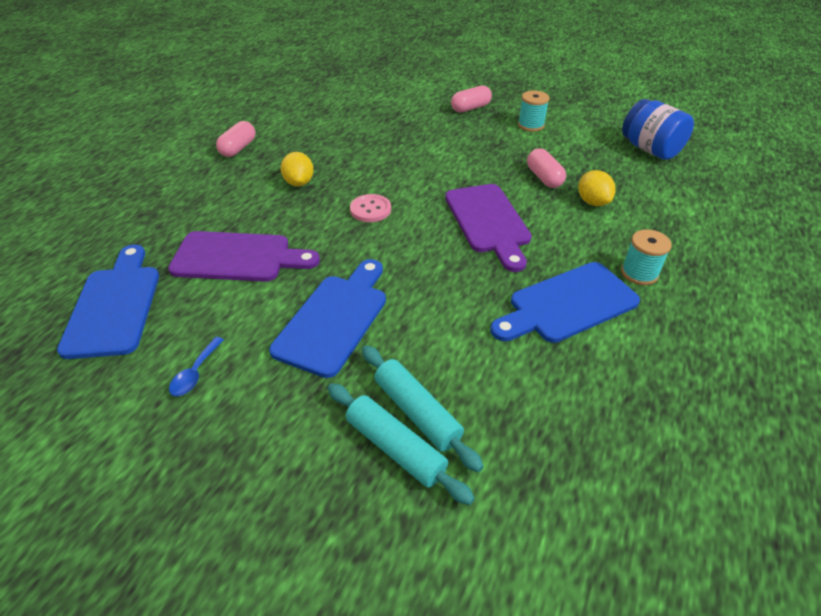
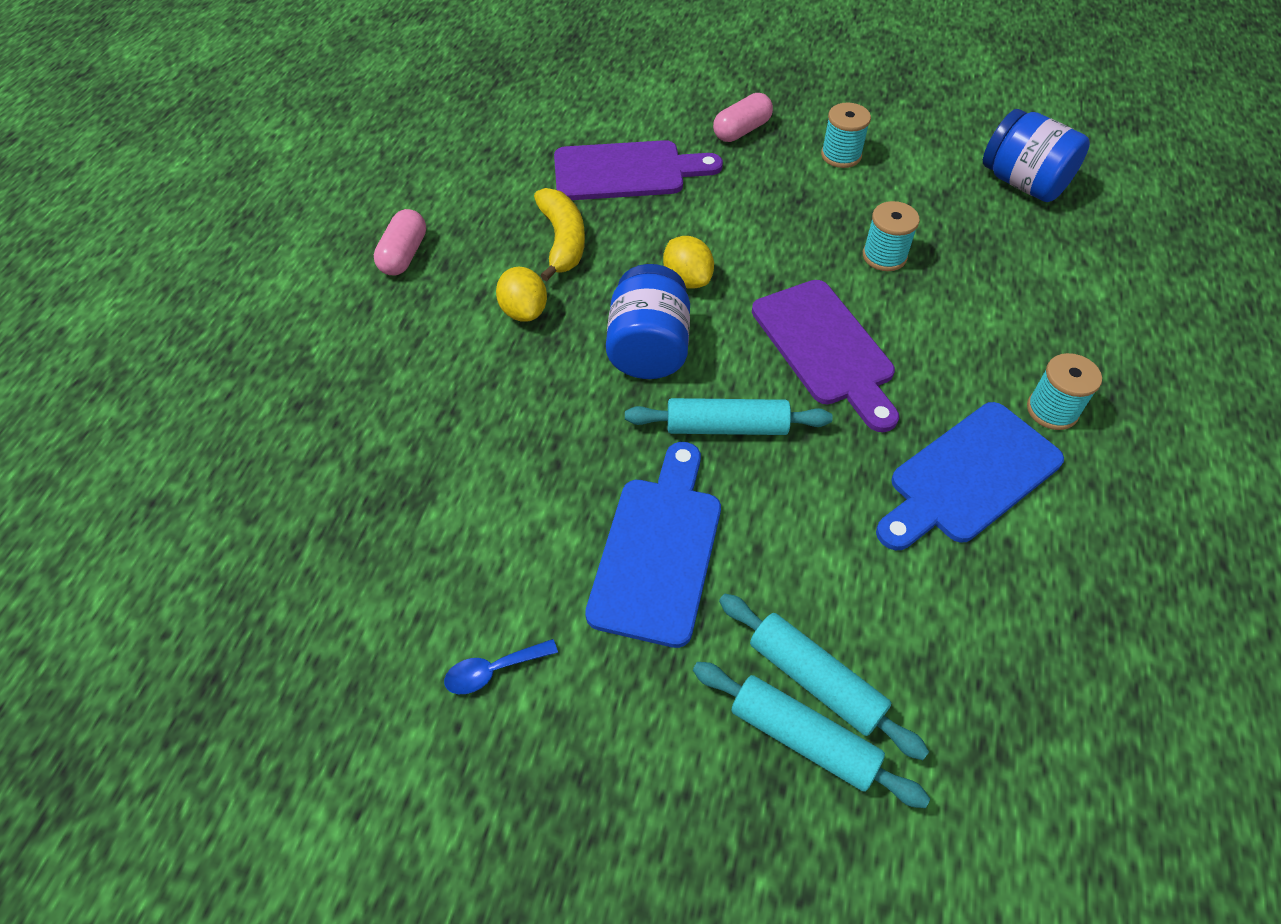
camera: 10 degrees left, 10 degrees up
blue cutting board [57,245,159,359] -> none
purple cutting board [168,231,320,282] -> purple cutting board moved to [554,140,723,200]
blue spoon [169,337,224,396] -> blue spoon turned 60 degrees clockwise [444,639,558,694]
pink button [350,194,391,222] -> blue jar [606,264,690,379]
pink capsule [527,148,566,188] -> turquoise spool [863,201,920,271]
yellow lemon [578,170,616,206] -> yellow lemon moved to [663,236,714,289]
none -> yellow banana [534,188,585,282]
none -> turquoise rolling pin [625,398,833,435]

